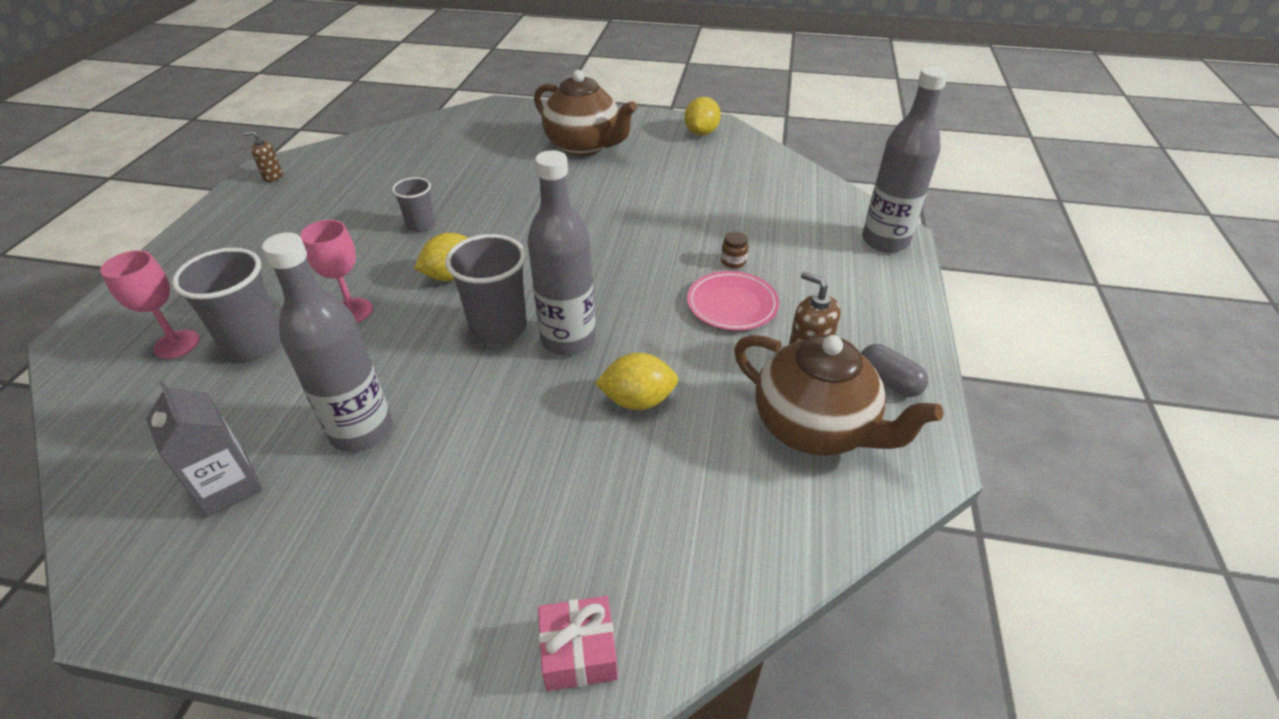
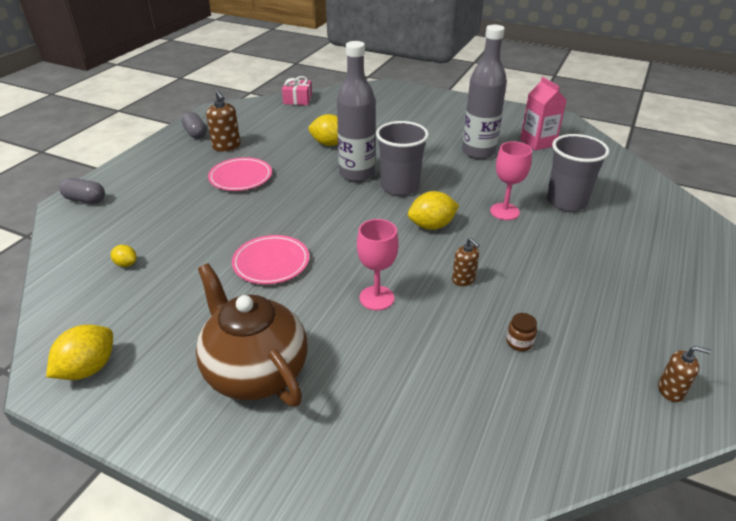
camera: 165 degrees left, 5 degrees down
pink goblet [100,250,200,359] -> pink goblet moved to [357,219,399,310]
grey carton [146,381,263,517] -> pink carton [520,77,567,151]
grey cup [392,177,435,232] -> brown soap dispenser [452,238,480,286]
pink gift [538,596,618,691] -> pink gift moved to [282,76,312,105]
brown jar [721,232,749,268] -> brown jar moved to [506,313,537,351]
brown teapot [734,335,943,456] -> none
grey bottle [862,66,948,253] -> grey capsule [59,178,105,204]
none -> yellow lemon [111,245,137,267]
none -> pink plate [232,235,309,284]

